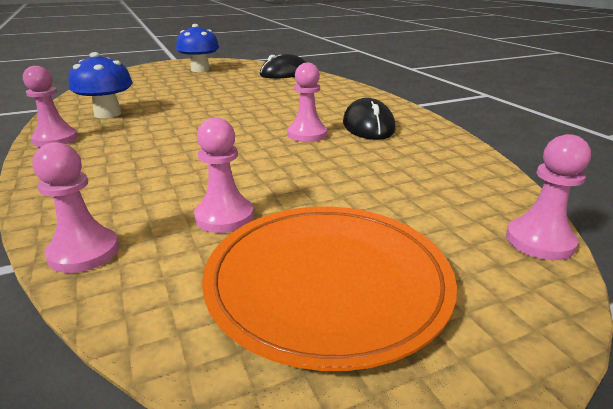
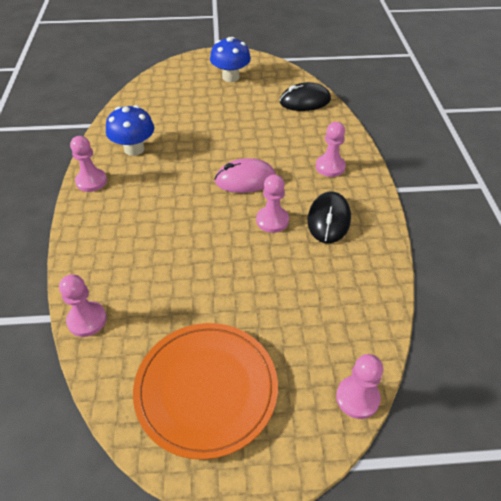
camera: 20 degrees right, 20 degrees up
pink pawn [194,117,254,233] -> pink pawn moved to [316,122,346,177]
none -> pink mouse [214,158,276,193]

